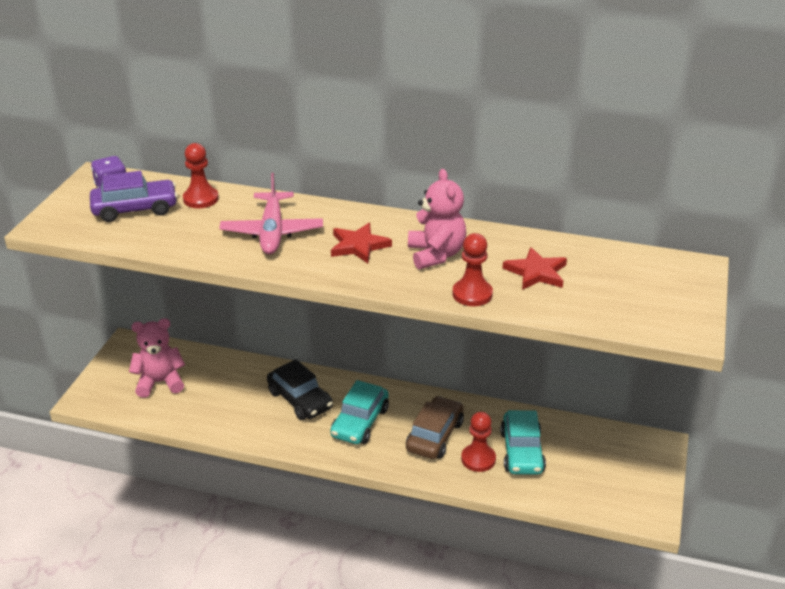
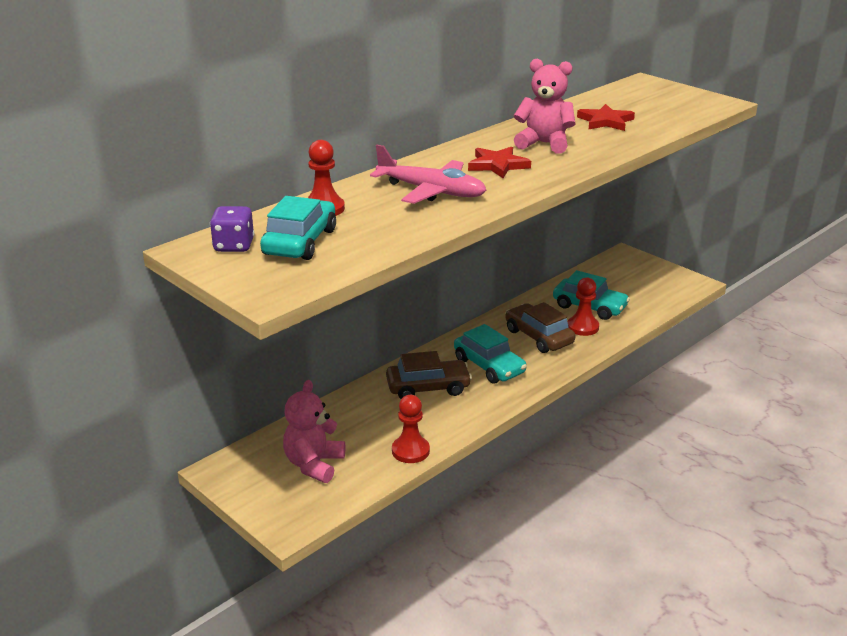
camera: 60 degrees left, 5 degrees down
purple car [90,171,178,222] -> turquoise car [260,196,336,260]
black car [267,359,333,420] -> brown car [386,351,472,399]
red pawn [452,233,493,306] -> red pawn moved to [392,395,430,463]

